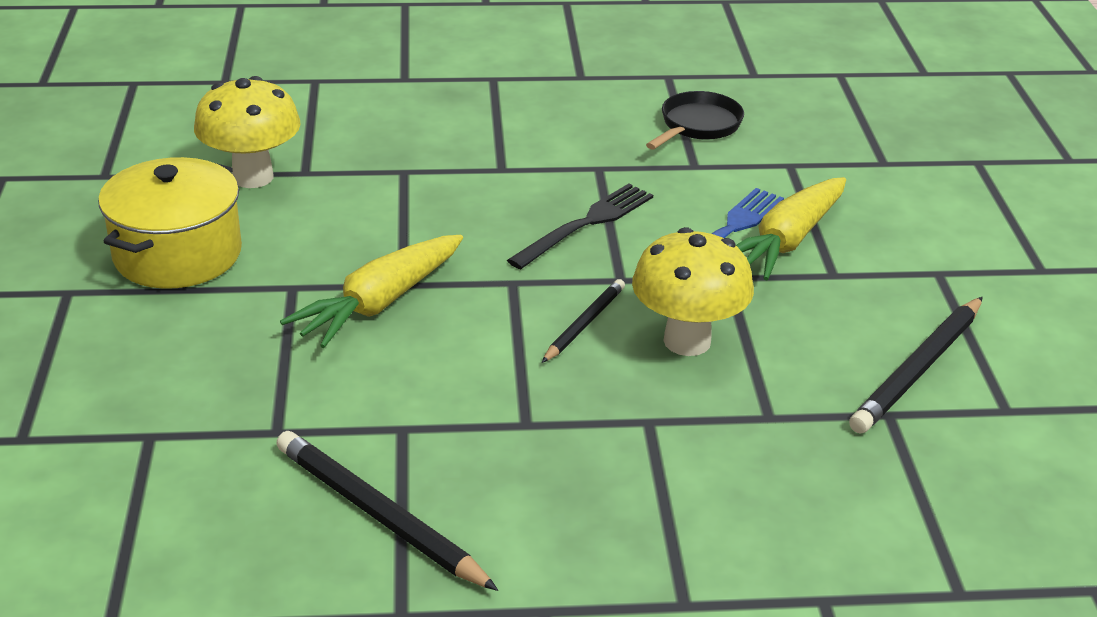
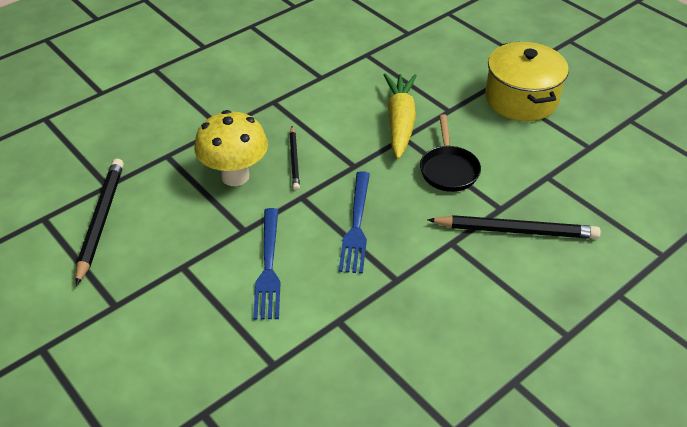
camera: 145 degrees right, 10 degrees up
yellow mushroom [194,76,301,188] -> none
black pencil [276,431,498,591] -> black pencil moved to [427,215,601,239]
black fork [507,184,653,269] -> blue fork [339,171,370,274]
black pan [646,91,744,149] -> black pan moved to [420,114,481,192]
yellow carrot [736,177,846,280] -> none

